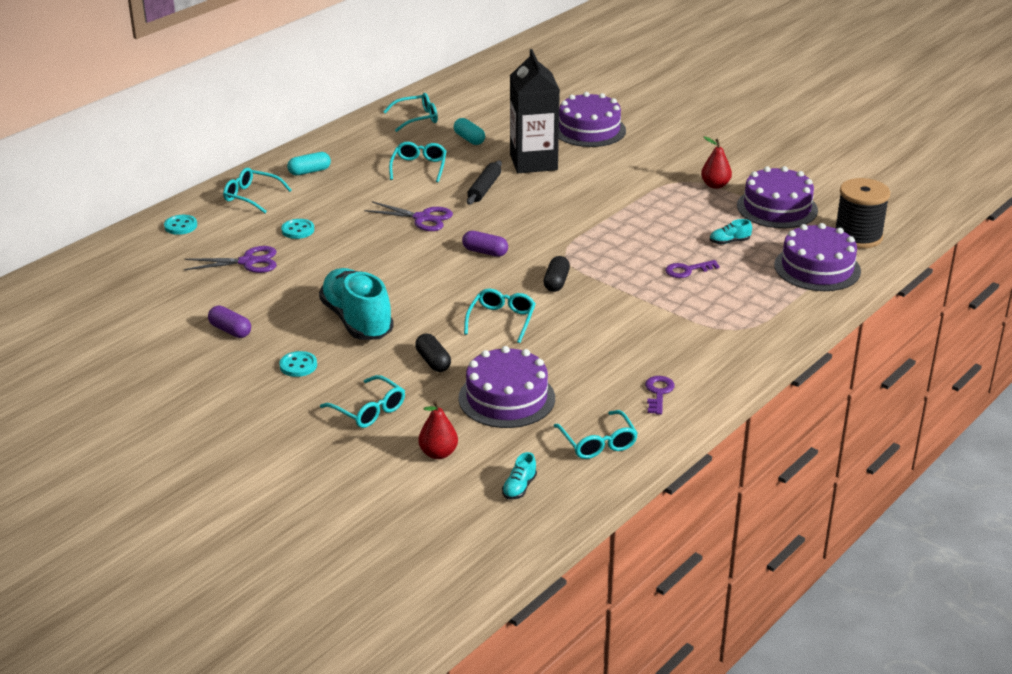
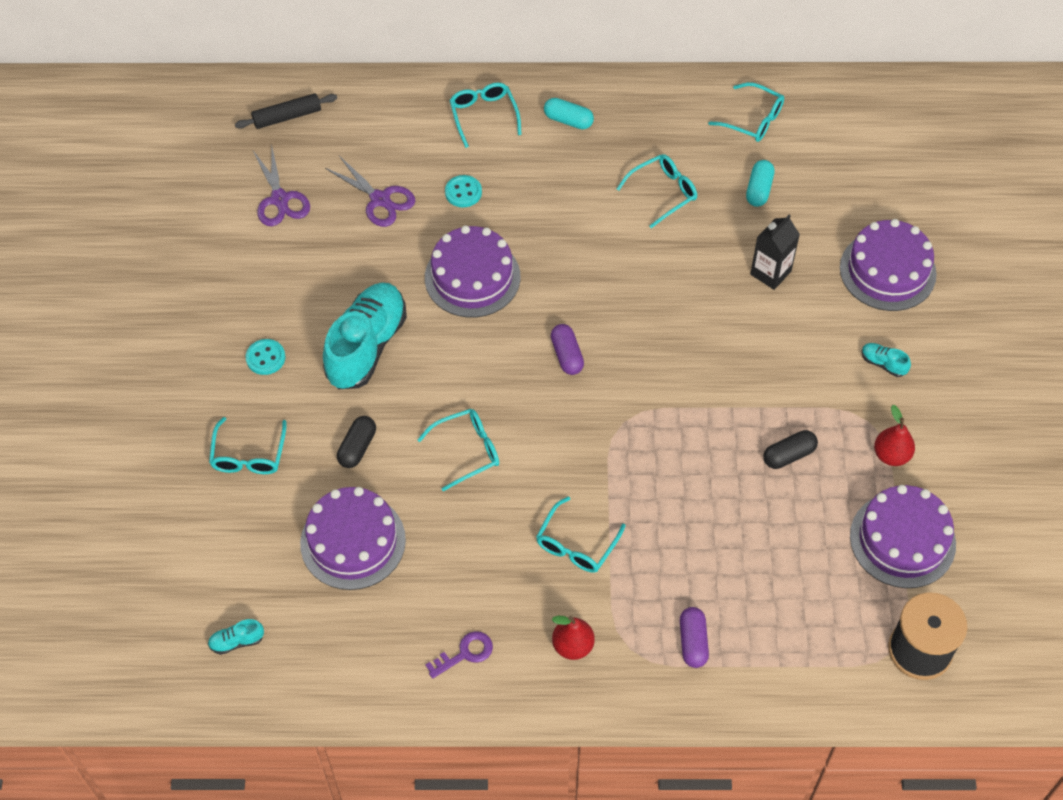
camera: 50 degrees right, 25 degrees up
turquoise button [164,215,197,235] -> none
purple capsule [208,306,251,338] -> purple capsule moved to [680,607,709,668]
purple scissors [364,201,453,231] -> purple scissors moved to [253,147,310,226]
red pear [418,400,458,459] -> red pear moved to [552,616,595,660]
black rolling pin [467,160,502,205] -> black rolling pin moved to [235,93,337,129]
black carton [510,49,560,173] -> black carton [750,215,800,290], size x0.57
black capsule [544,256,570,292] -> black capsule moved to [763,430,818,469]
turquoise glasses [554,410,638,459] -> turquoise glasses moved to [536,496,626,573]
purple key [665,260,720,278] -> none
turquoise shoe [710,219,752,244] -> turquoise shoe moved to [862,343,911,377]
purple cake [774,223,861,291] -> purple cake moved to [425,226,520,318]

